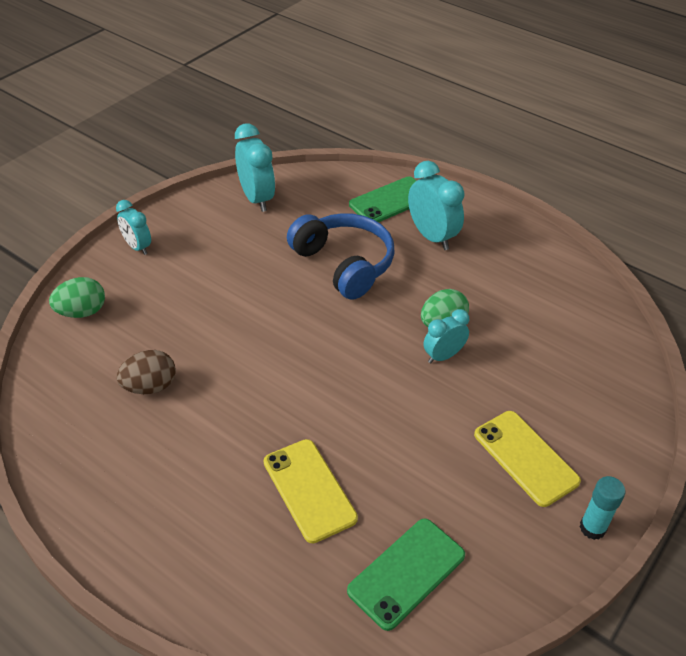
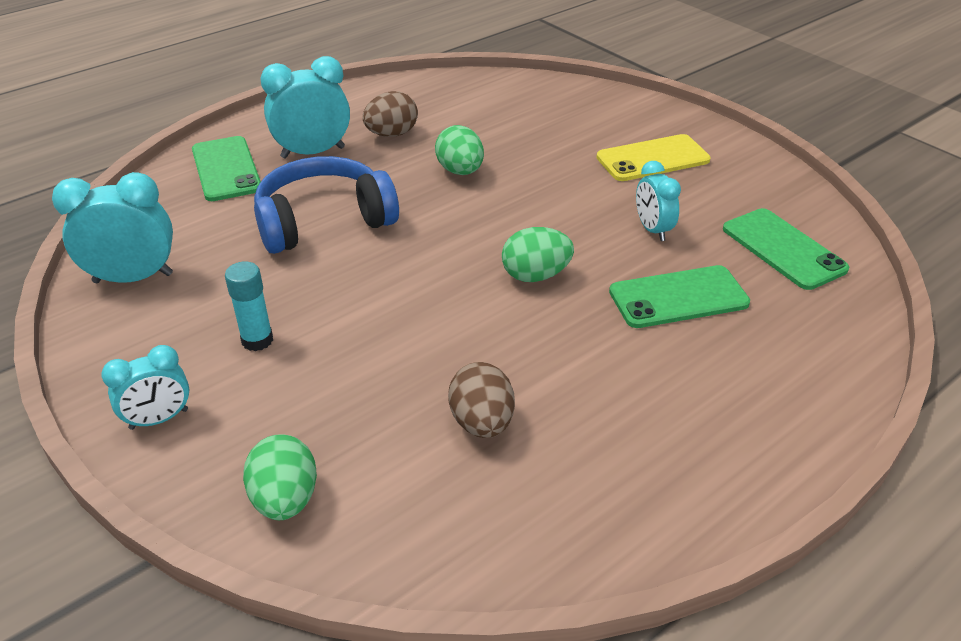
camera: 75 degrees left, 5 degrees down
yellow phone [264,439,358,543] -> green phone [609,265,750,328]
turquoise clock [423,309,469,363] -> turquoise clock moved to [636,161,681,241]
turquoise glue stick [580,476,625,540] -> turquoise glue stick moved to [225,261,273,351]
none -> brown egg [363,91,418,137]
none -> green egg [502,227,574,282]

